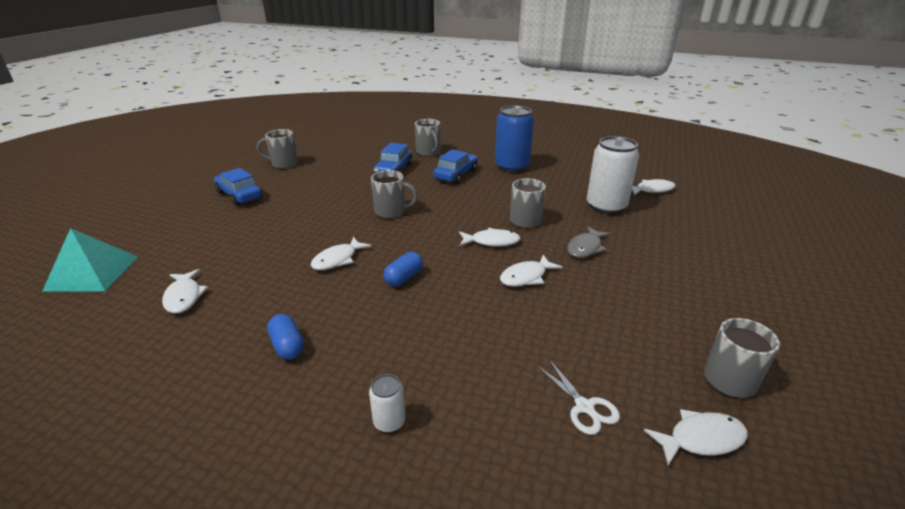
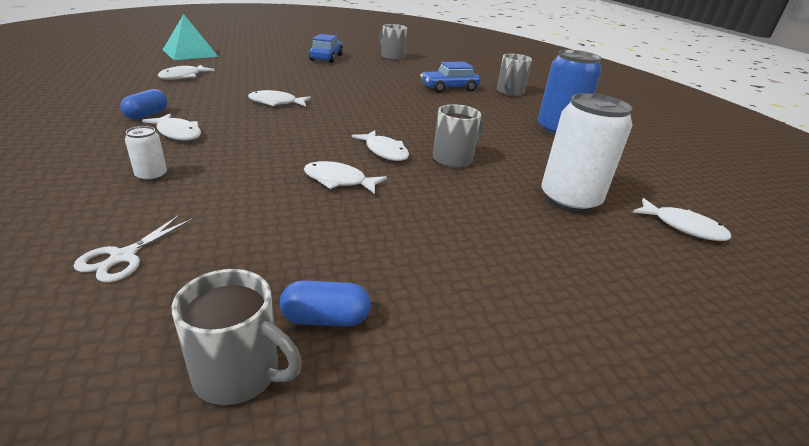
camera: 50 degrees right, 0 degrees up
white can [369,374,406,433] -> white can moved to [125,126,167,181]
grey mug [371,170,418,218] -> none
blue capsule [383,252,423,286] -> blue capsule moved to [280,280,371,327]
blue car [433,149,478,184] -> none
grey fish [567,226,611,258] -> none
white fish [644,409,748,466] -> white fish moved to [142,114,201,141]

